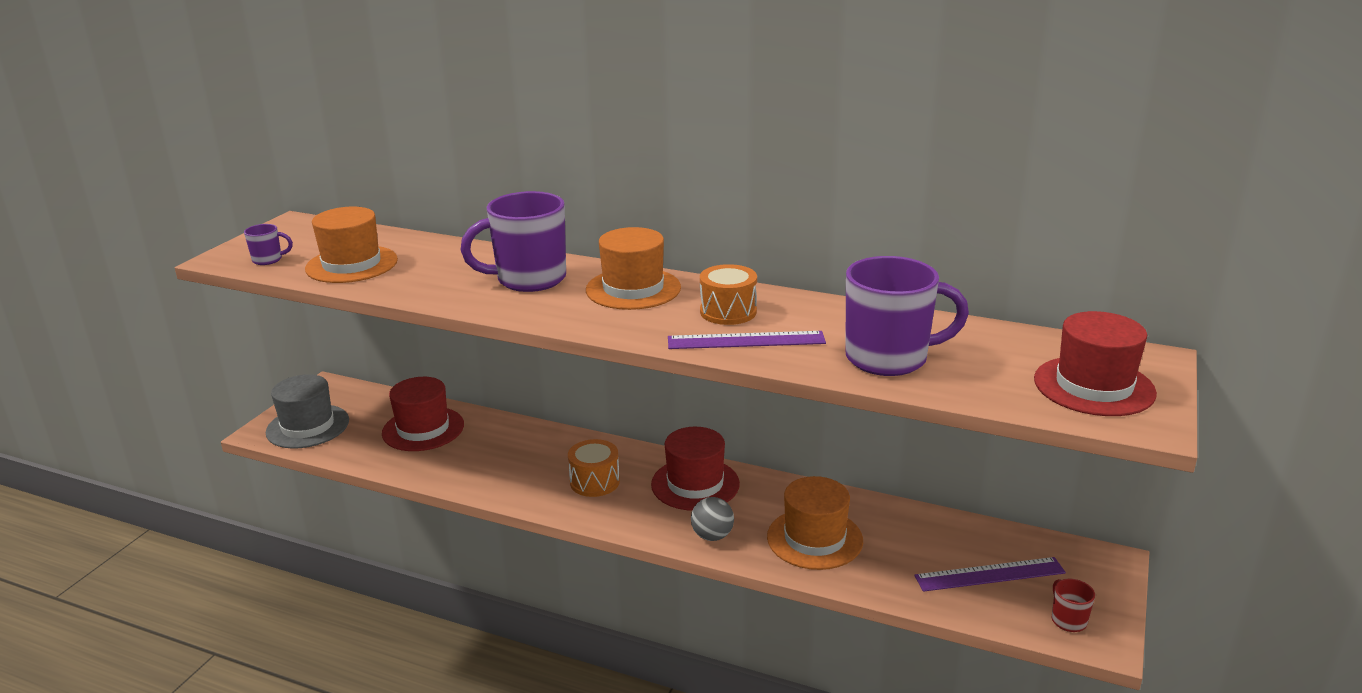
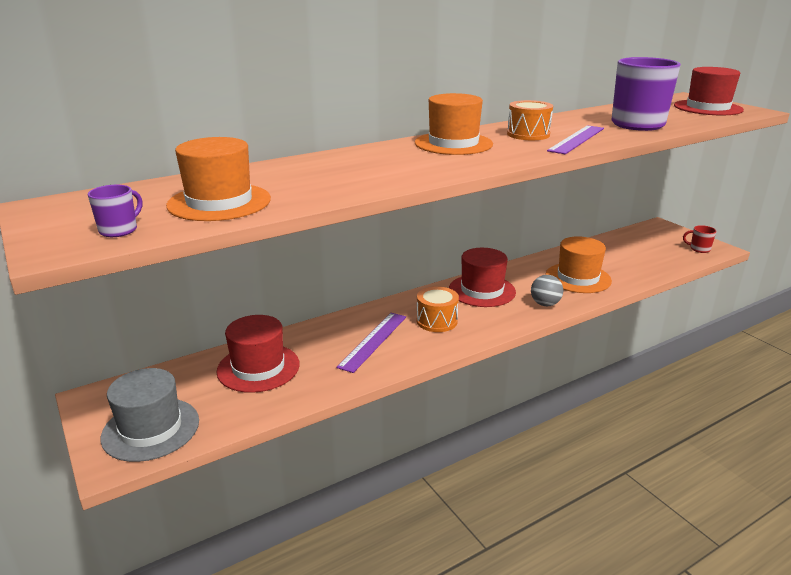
camera: 55 degrees left, 0 degrees up
purple mug [461,191,566,292] -> none
purple ruler [914,557,1066,592] -> purple ruler moved to [336,313,406,373]

